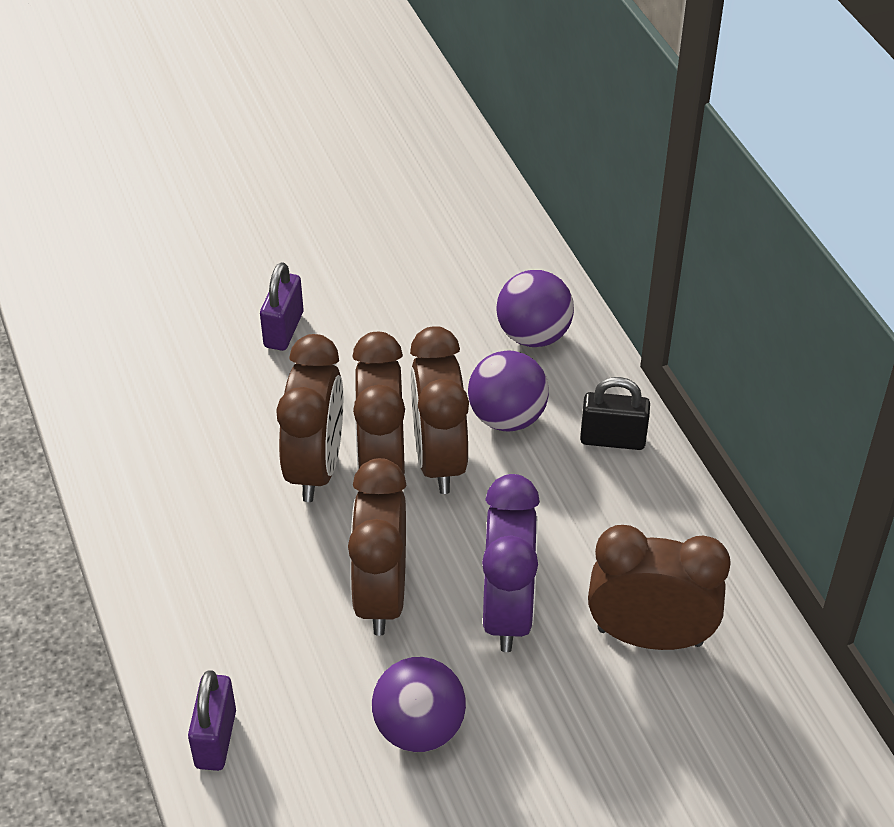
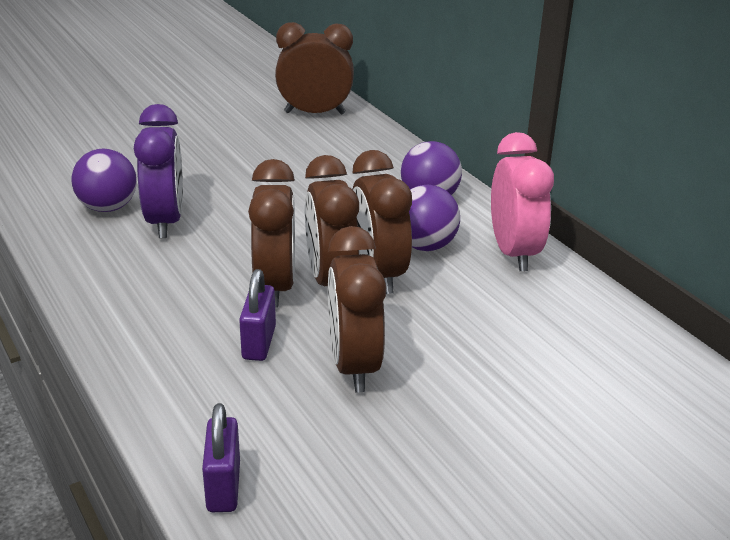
camera: 10 degrees left, 15 degrees down
purple padlock [260,262,303,351] -> purple padlock moved to [239,269,276,361]
purple ball [372,657,466,752] -> purple ball moved to [72,149,137,212]
purple clock [482,474,540,652] -> purple clock moved to [134,104,183,238]
black padlock [580,377,650,450] -> pink clock [491,132,554,271]
brown clock [588,525,731,650] -> brown clock moved to [275,22,354,115]

